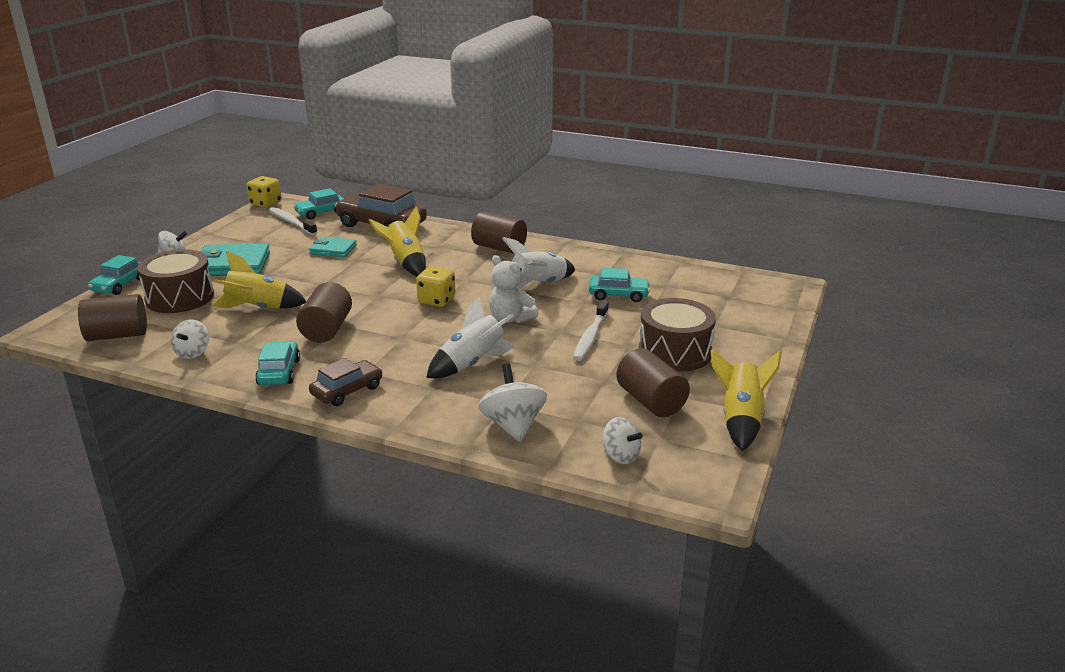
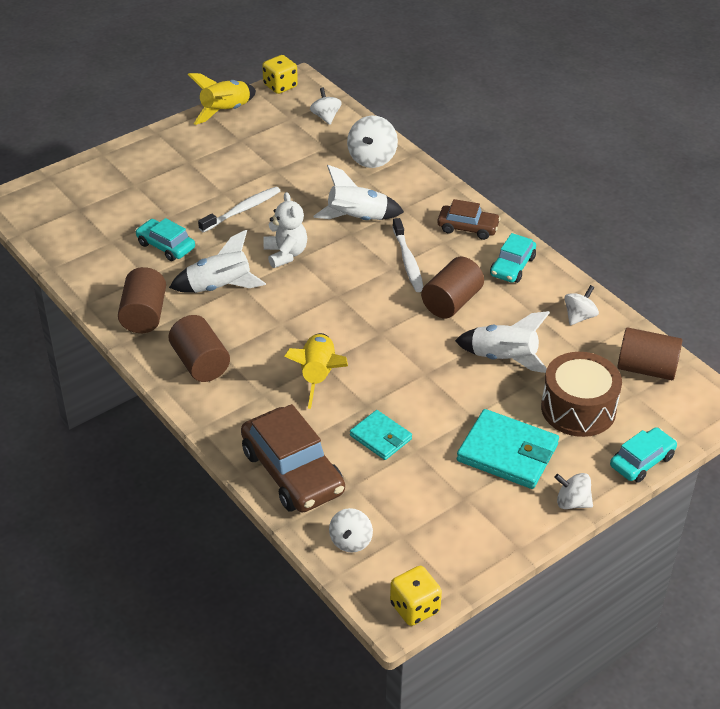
camera: 150 degrees left, 15 degrees up
yellow rocket [212,251,306,309] -> white rocket [455,311,550,373]
white toothbrush [269,207,317,235] -> white toothbrush moved to [393,218,423,292]
turquoise car [293,188,344,220] -> white spinning top [329,508,373,553]
brown car [309,358,383,406] -> brown car turned 150 degrees counterclockwise [437,199,501,240]
yellow dice [416,266,456,307] -> yellow dice moved to [262,55,298,94]
brown cylinder [616,348,690,417] -> brown cylinder moved to [118,267,166,333]
brown drum [639,298,716,372] -> none

